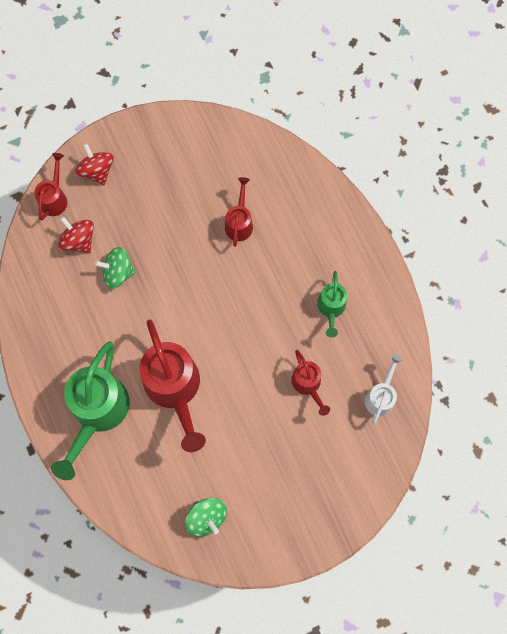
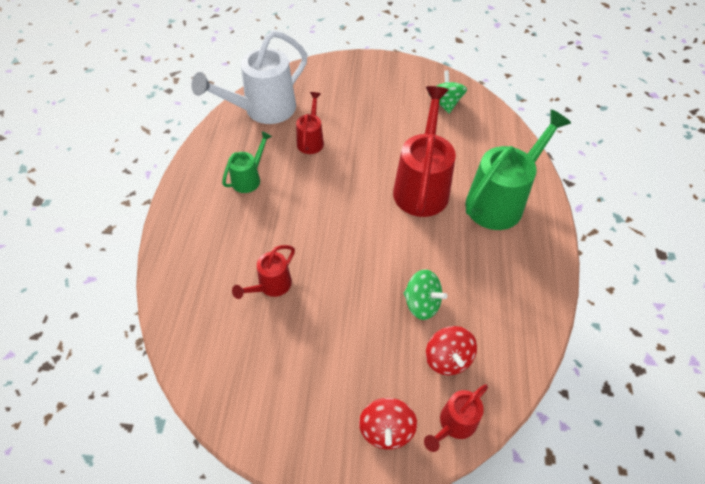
camera: 150 degrees left, 20 degrees down
white watering can [365,354,403,425] -> white watering can [192,30,307,124], size x1.94

